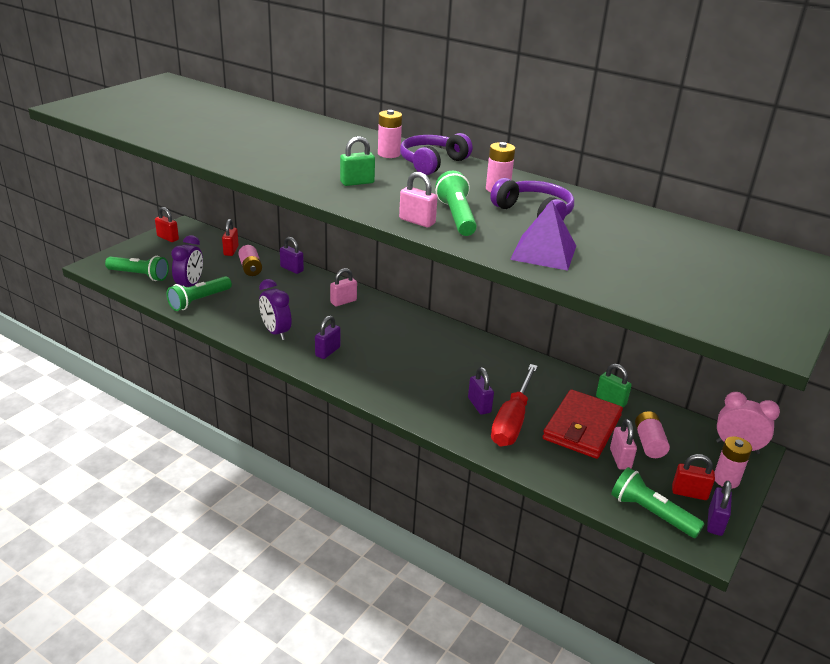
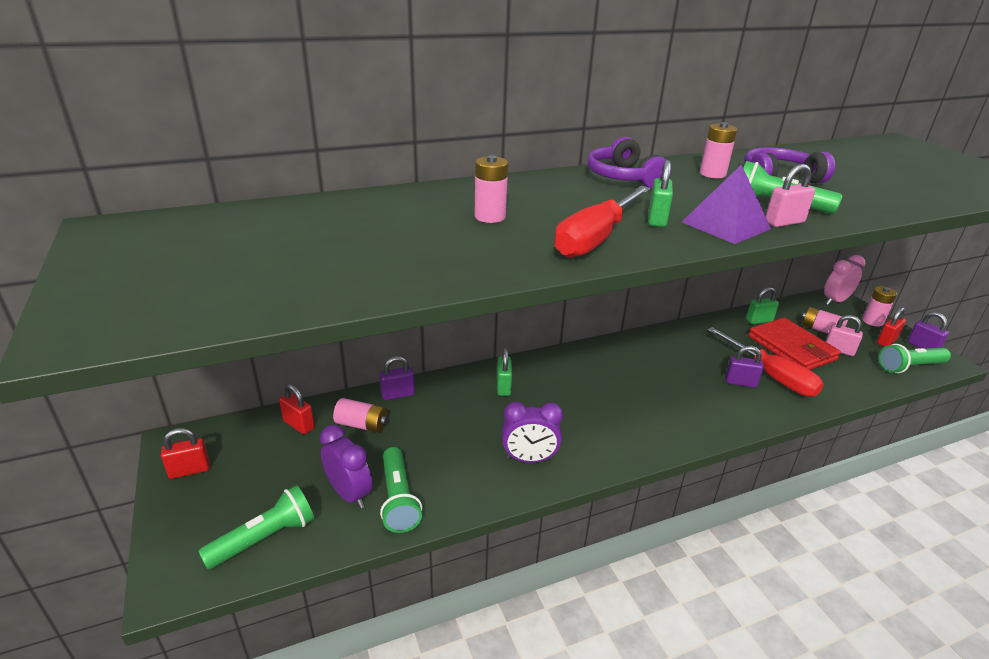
camera: 55 degrees left, 0 degrees up
purple padlock [315,315,340,359] -> none
pink padlock [330,268,357,306] -> green padlock [497,348,512,396]
pink battery [378,110,402,158] -> pink battery moved to [474,155,508,223]
purple pyramid [510,201,576,271] -> purple pyramid moved to [682,164,771,244]
none -> red screwdriver [554,186,651,258]

